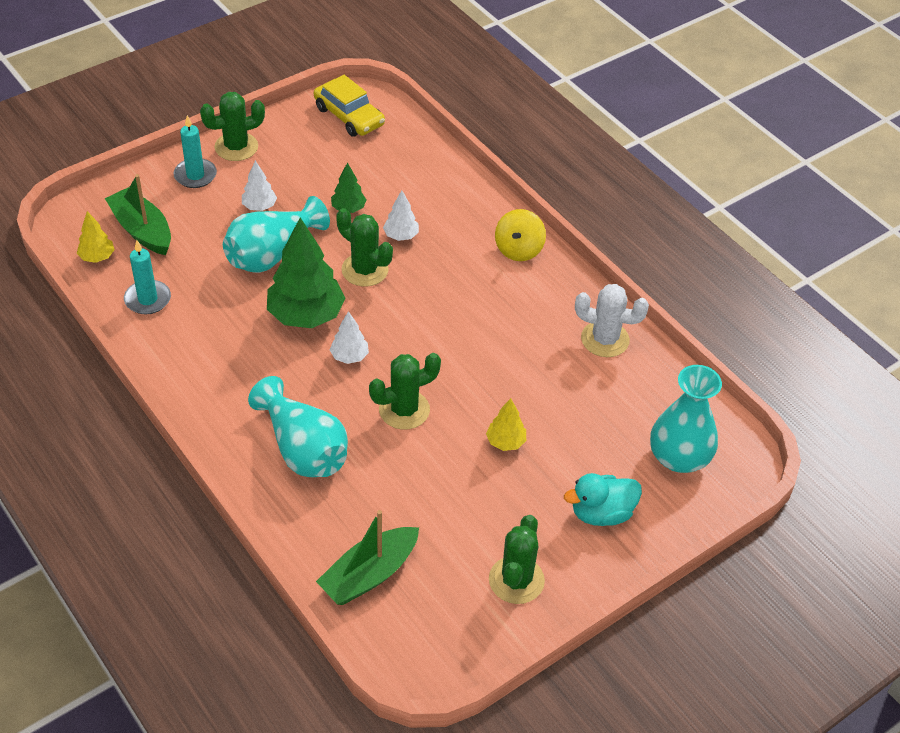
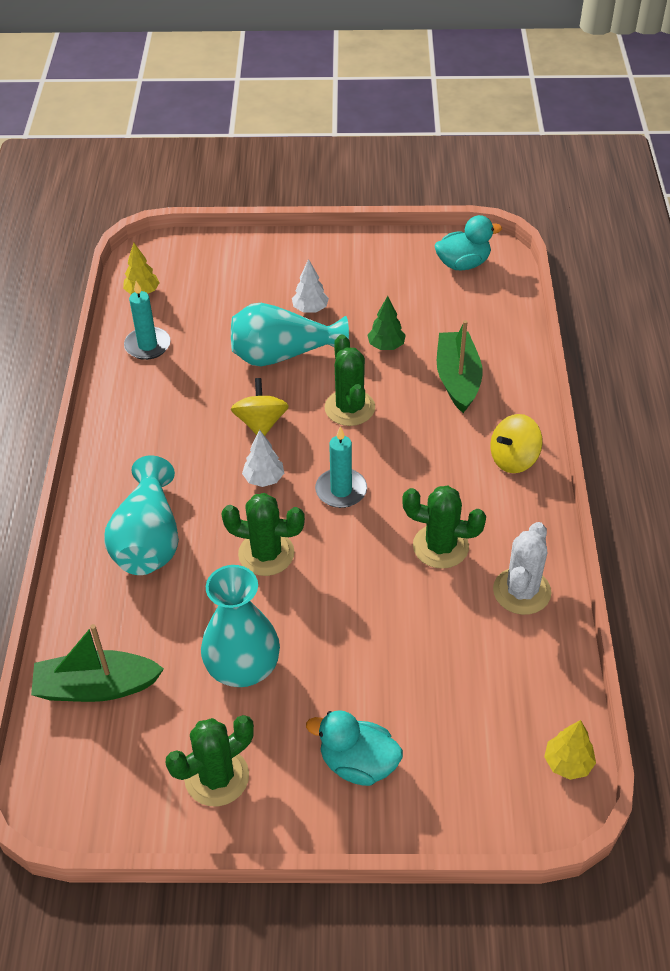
camera: 40 degrees right, 0 degrees up
green boat [105,174,171,255] -> green boat moved to [437,320,483,413]
turquoise candle [173,115,217,188] -> turquoise candle moved to [315,426,367,508]
green cactus [200,92,265,161] -> green cactus moved to [402,486,486,569]
green tree [267,218,346,328] -> yellow spinning top [231,378,289,436]
yellow car [314,75,385,136] -> turquoise duck [434,215,502,270]
white tree [383,190,419,241] -> none
yellow tree [486,398,526,451] -> yellow tree moved to [544,720,596,780]
white cactus [575,284,649,357] -> white cactus turned 60 degrees clockwise [493,522,551,615]
turquoise vase [650,365,722,473] -> turquoise vase moved to [201,565,280,687]

